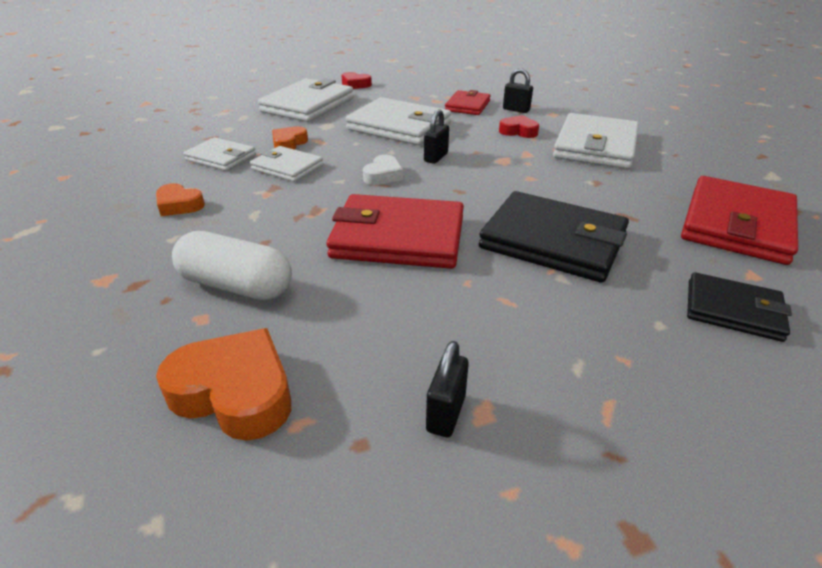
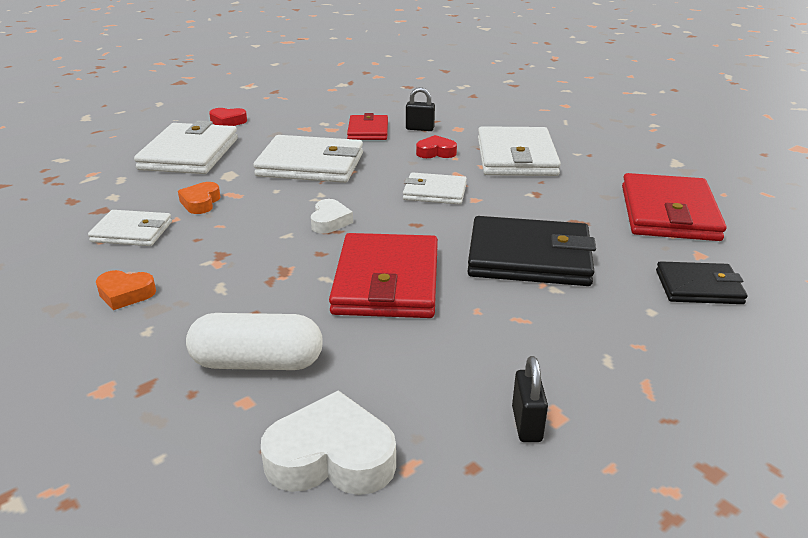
camera: 20 degrees left, 5 degrees down
orange heart [156,328,291,441] -> white heart [261,390,396,495]
white wallet [250,146,323,182] -> white wallet moved to [403,172,467,204]
red wallet [326,194,464,269] -> red wallet turned 75 degrees counterclockwise [329,233,438,318]
black padlock [424,109,449,164] -> none

